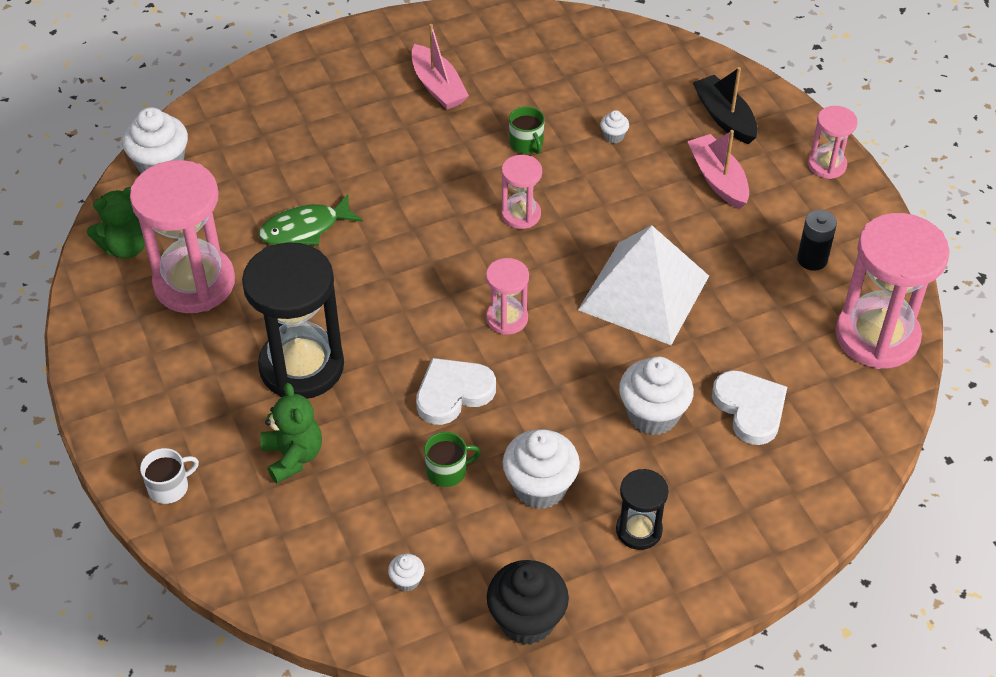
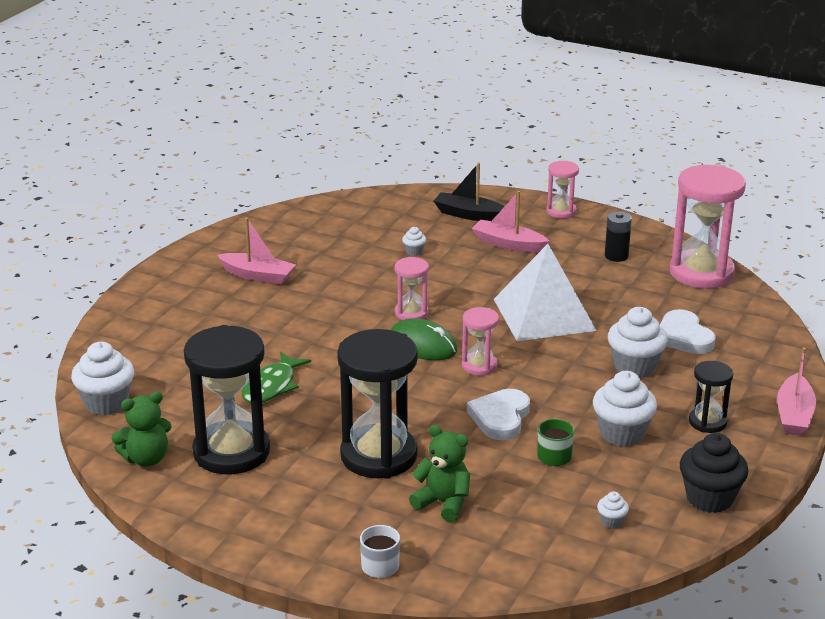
camera: 40 degrees left, 20 degrees down
green teddy bear [87,187,145,259] -> green teddy bear turned 45 degrees clockwise [111,391,172,466]
pink hourglass [130,160,235,313] -> black hourglass [184,325,270,474]
green mug [509,106,545,154] -> none
white heart [712,370,787,445] -> white heart turned 135 degrees counterclockwise [660,309,716,354]
none -> green mouse [391,318,457,360]
none -> pink boat [777,347,816,436]

